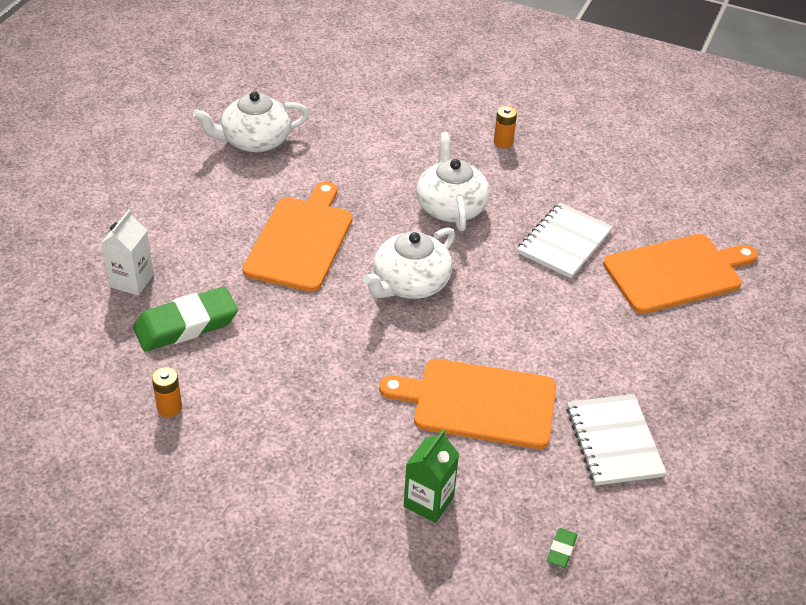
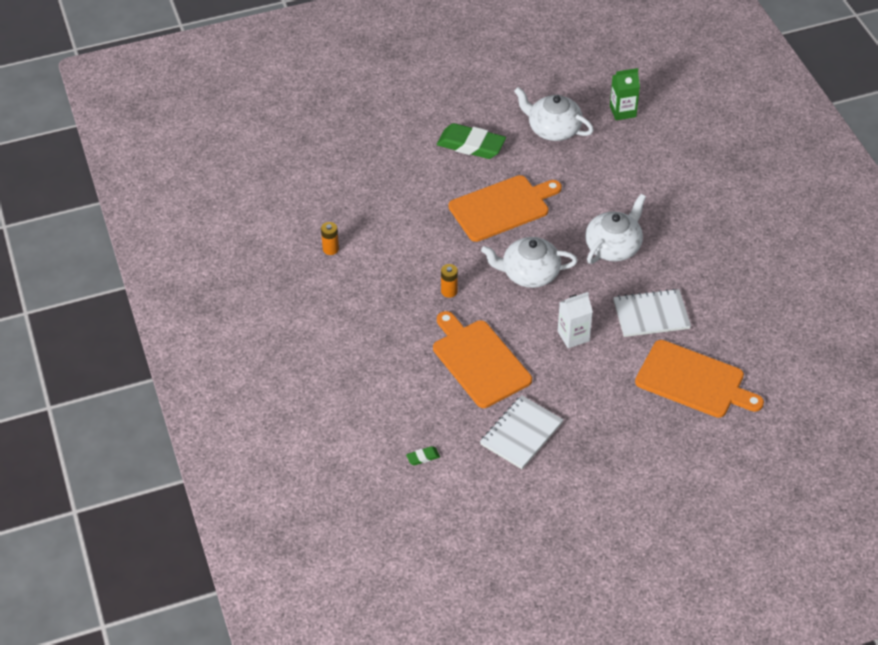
camera: 50 degrees right, 5 degrees up
white carton [101,210,154,296] -> white carton moved to [558,292,593,348]
green eraser [133,287,238,352] -> green eraser moved to [437,123,506,159]
green carton [404,430,459,523] -> green carton moved to [610,68,640,120]
orange battery [494,106,517,148] -> orange battery moved to [441,264,458,298]

